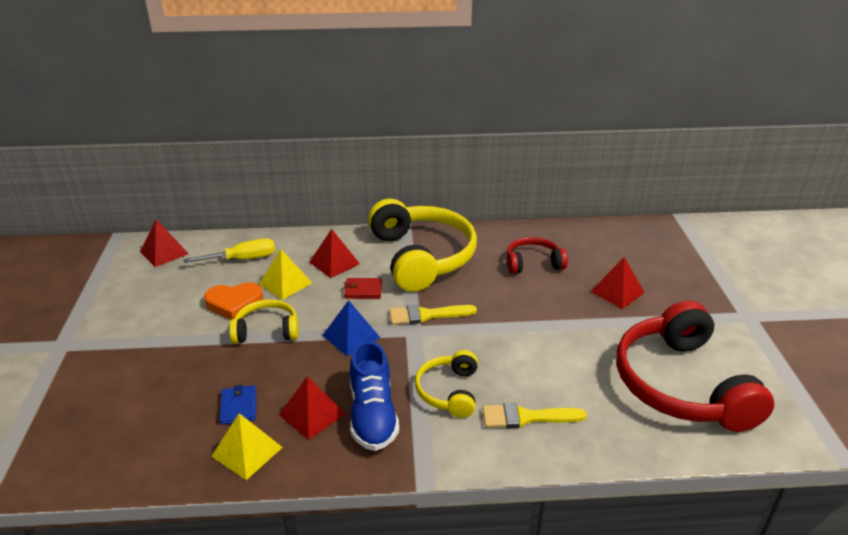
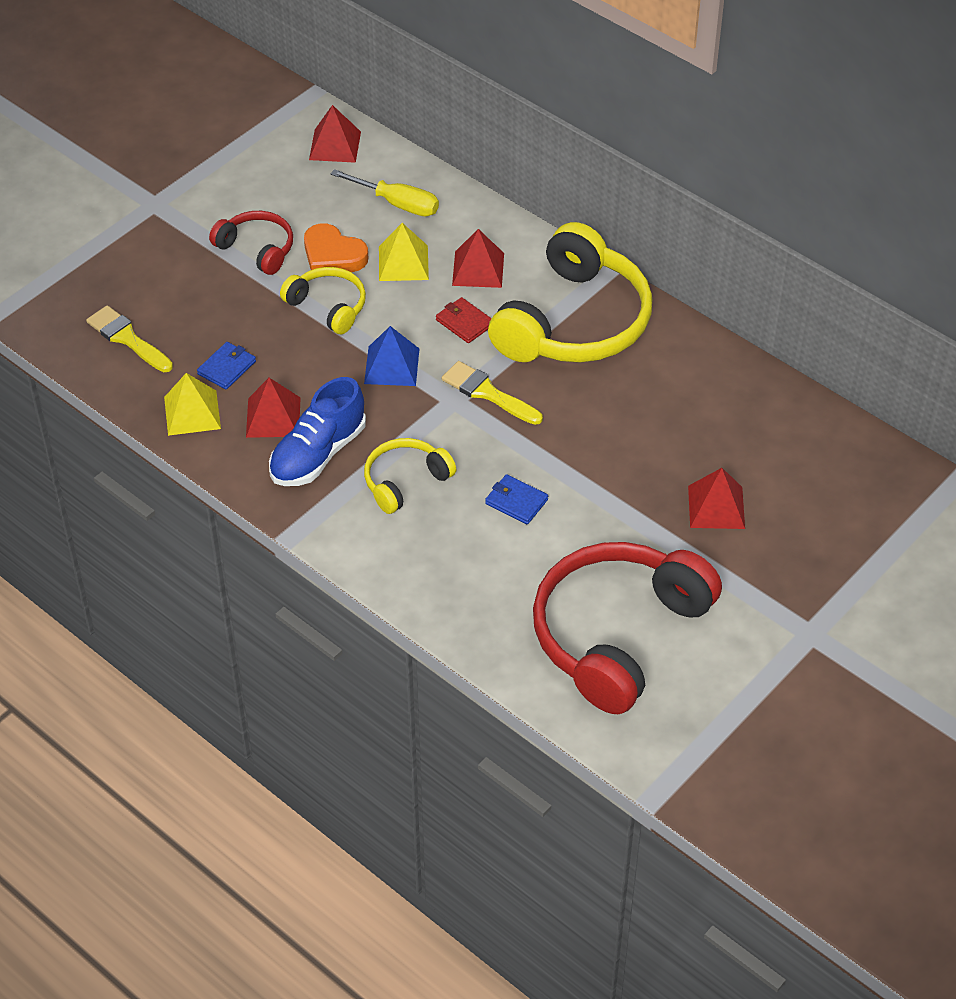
camera: 45 degrees right, 15 degrees up
yellow brush [482,403,587,428] -> yellow brush moved to [86,305,173,372]
red headphones [506,237,568,274] -> red headphones moved to [209,211,293,275]
none -> blue wallet [485,474,548,524]

